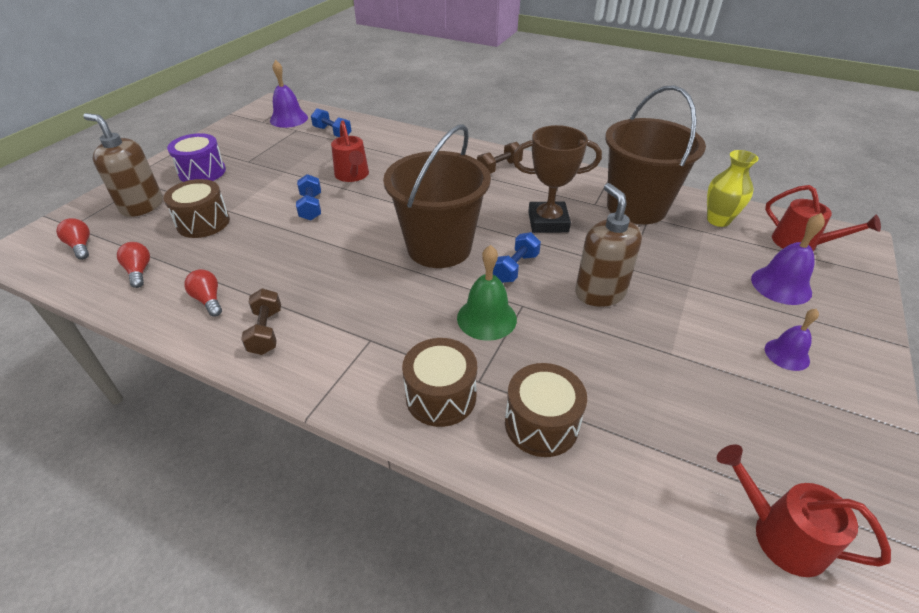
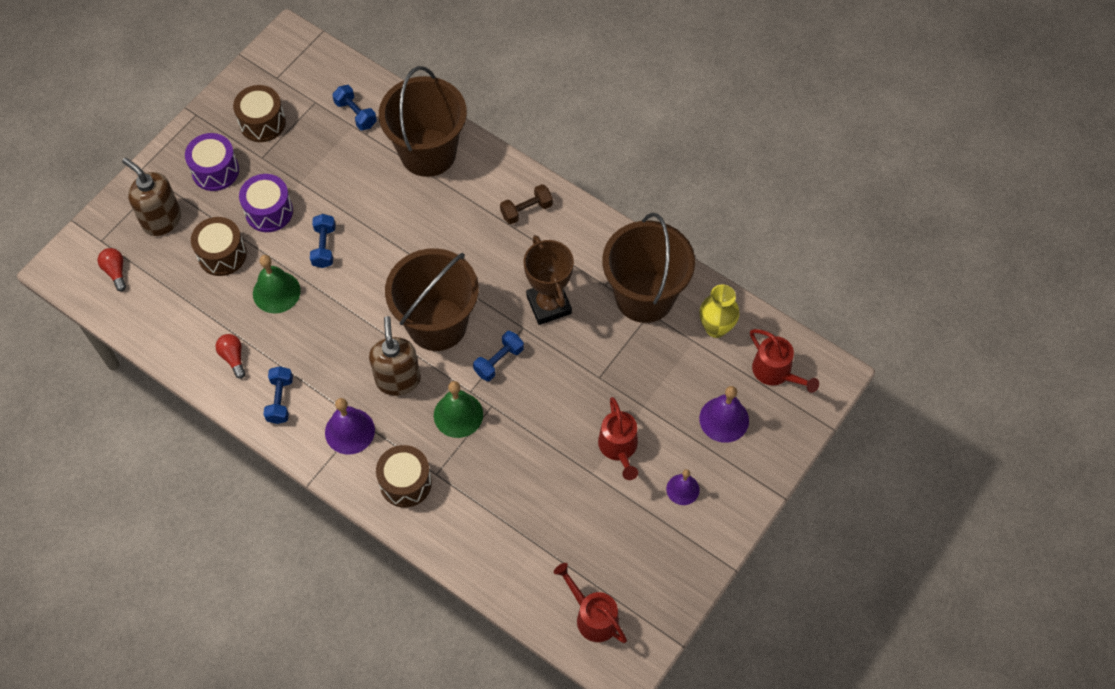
camera: 10 degrees right, 20 degrees up
red light bulb [117,242,150,288] -> none
brown dumbbell [241,288,281,355] -> blue dumbbell [263,366,293,424]
purple bell [270,60,308,128] -> purple bell moved to [325,398,375,454]
red watering can [331,121,369,182] -> red watering can moved to [598,397,638,480]
brown drum [505,363,587,457] -> brown drum moved to [233,85,286,142]
brown trophy [512,125,602,233] -> brown trophy turned 60 degrees clockwise [524,235,574,325]
brown soap dispenser [575,183,642,307] -> brown soap dispenser moved to [369,316,421,396]
none -> purple drum [239,174,293,232]
none -> green bell [253,255,301,313]
none -> brown bucket [379,66,467,177]

